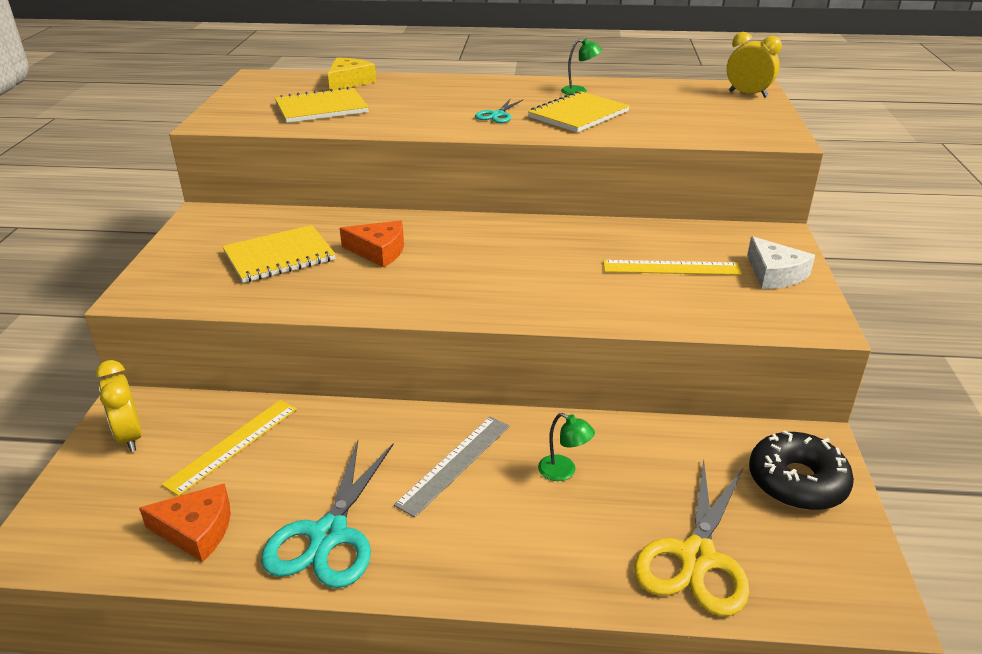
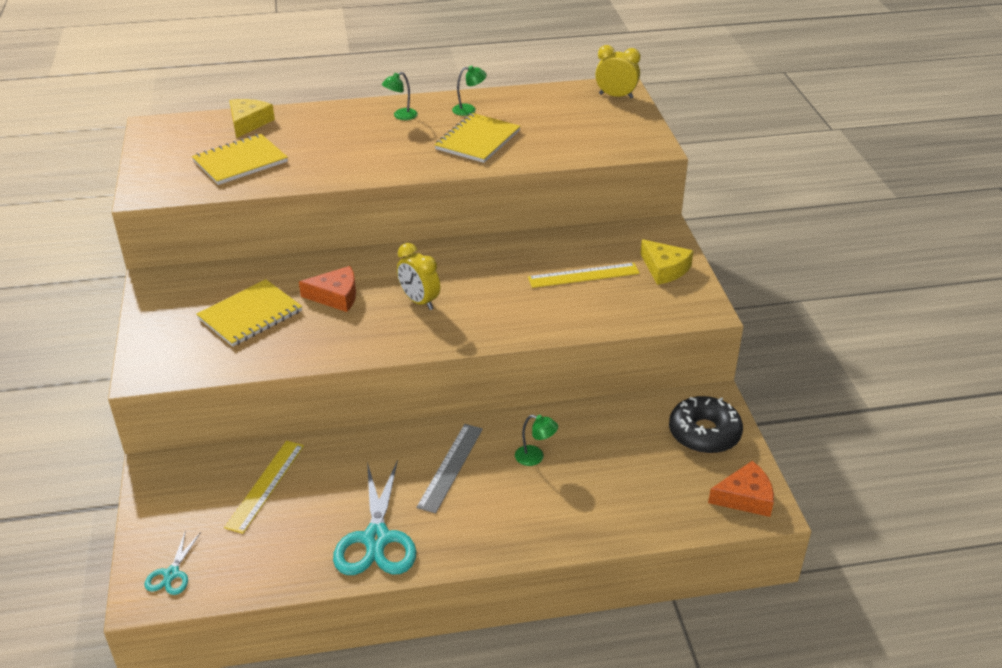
camera: 15 degrees left, 5 degrees up
yellow clock [96,360,142,452] -> yellow clock moved to [397,243,440,310]
orange cheese [139,483,231,562] -> orange cheese moved to [708,461,774,517]
turquoise scissors [475,99,523,123] -> turquoise scissors moved to [144,530,201,595]
yellow scissors [634,460,749,616] -> none
white cheese [747,236,815,289] -> yellow cheese [640,239,693,285]
none -> green lamp [382,72,418,120]

